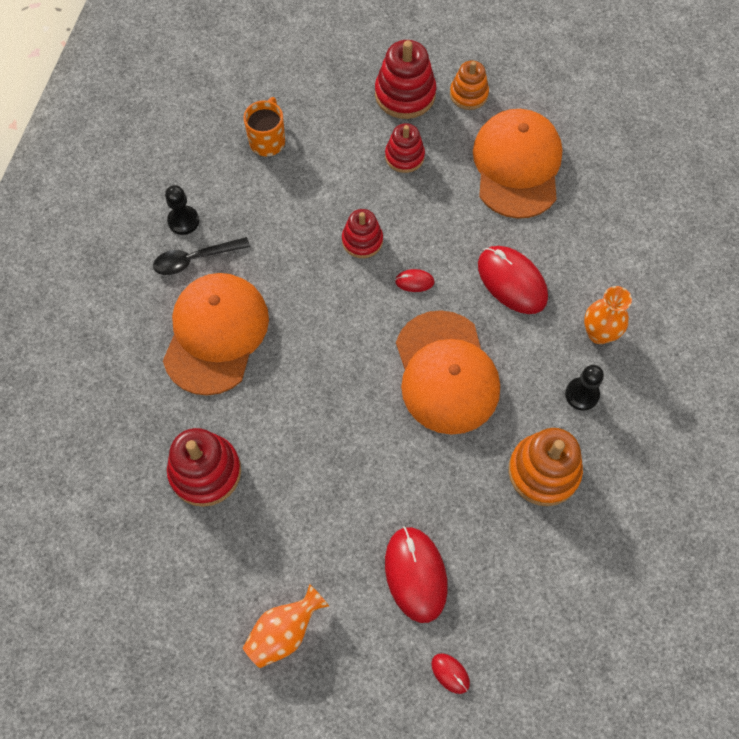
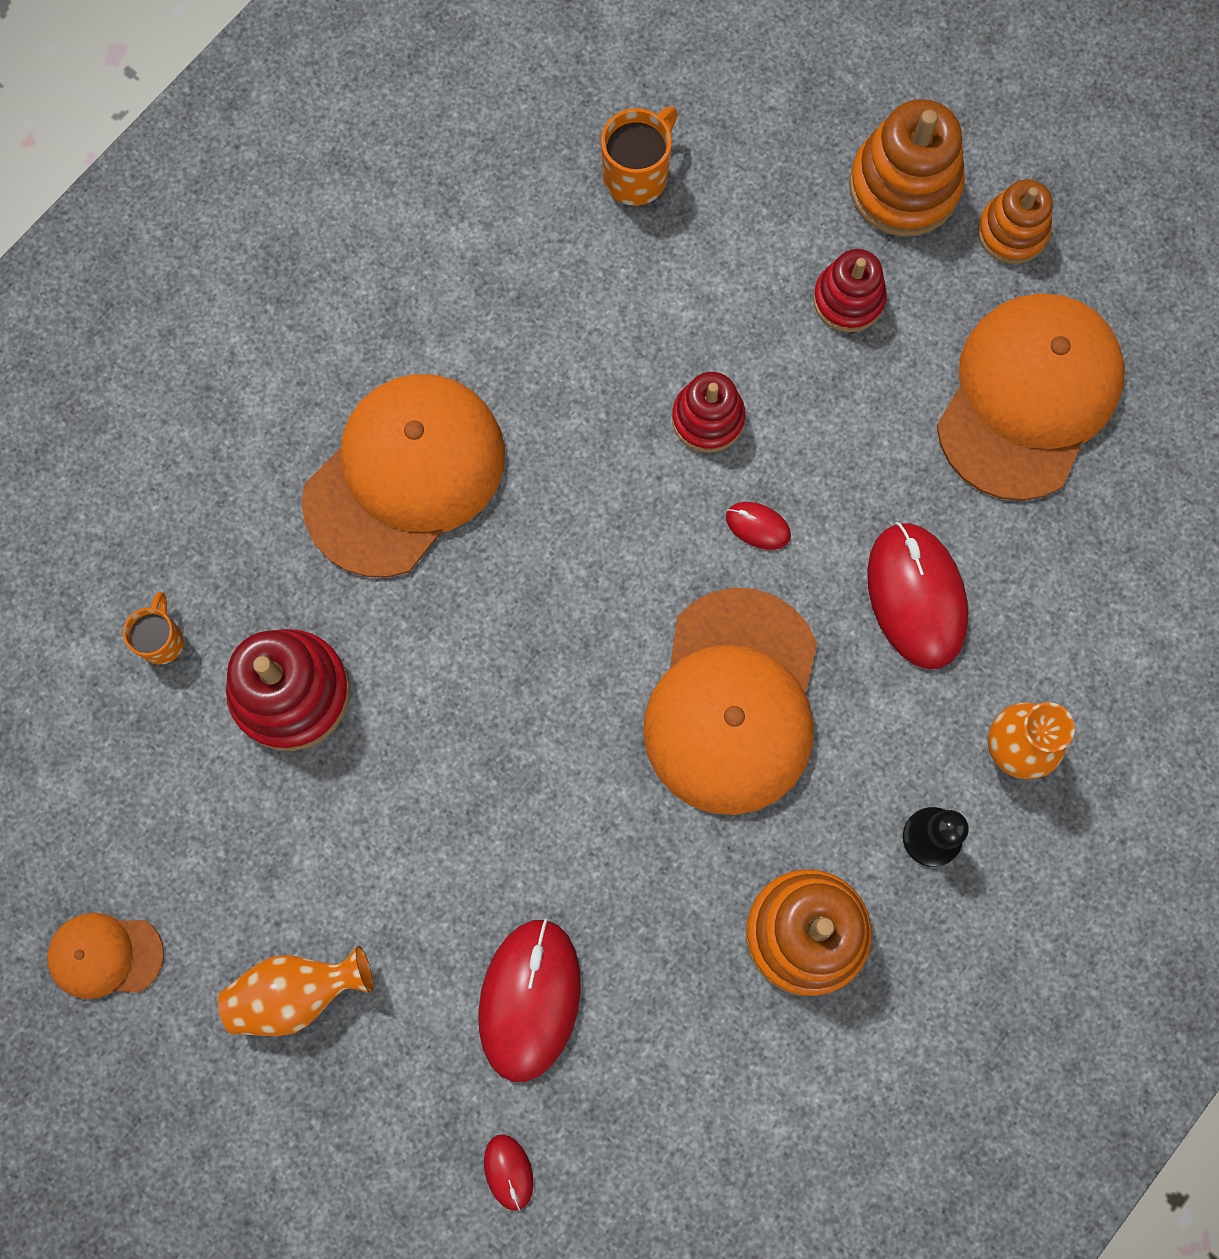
camera: 25 degrees right, 10 degrees up
black spoon [153,237,250,275] -> none
black pawn [165,185,199,235] -> none
red stacking toy [375,40,436,119] -> orange stacking toy [849,99,965,237]
none -> orange cap [47,913,164,999]
none -> orange mug [123,592,184,664]

